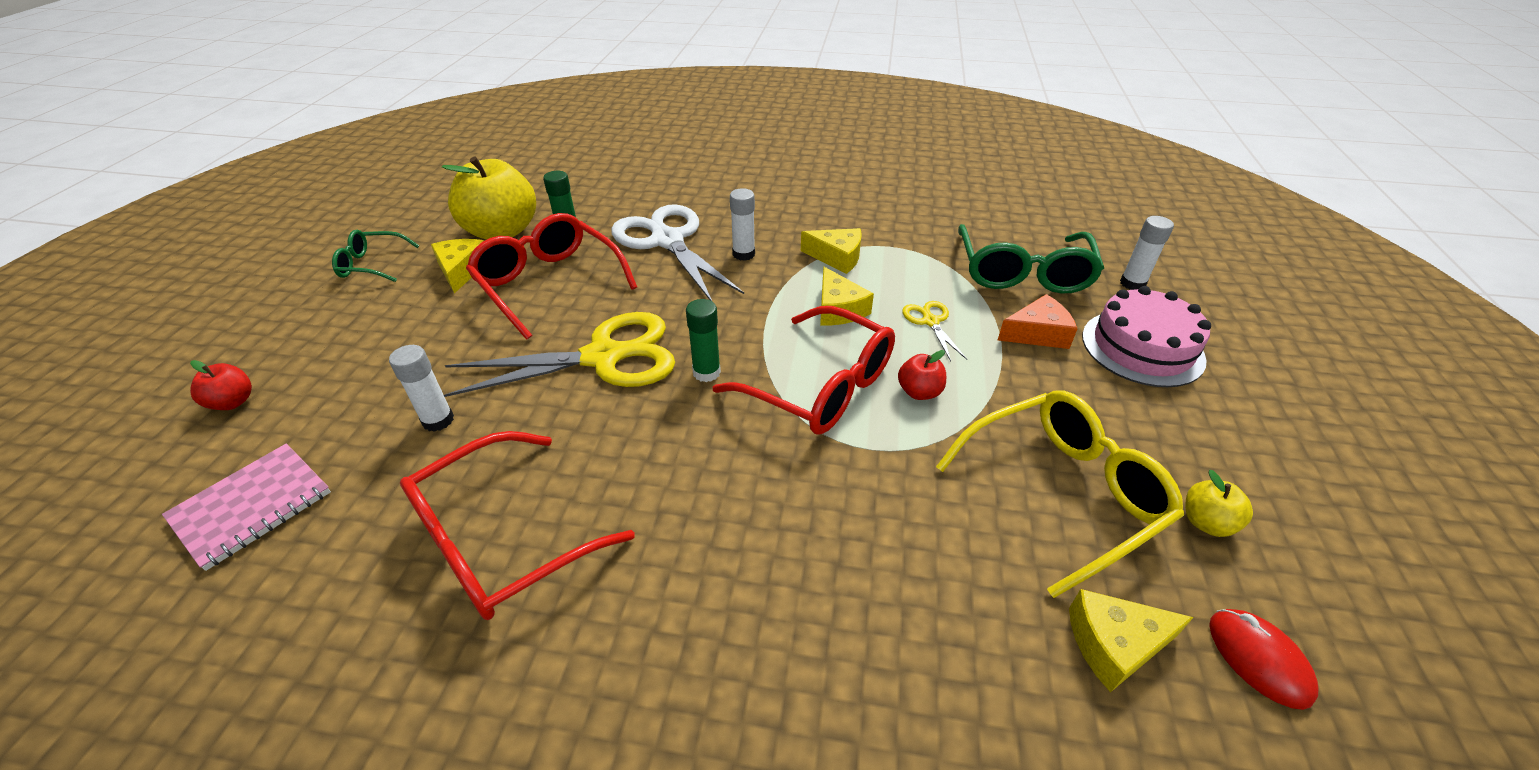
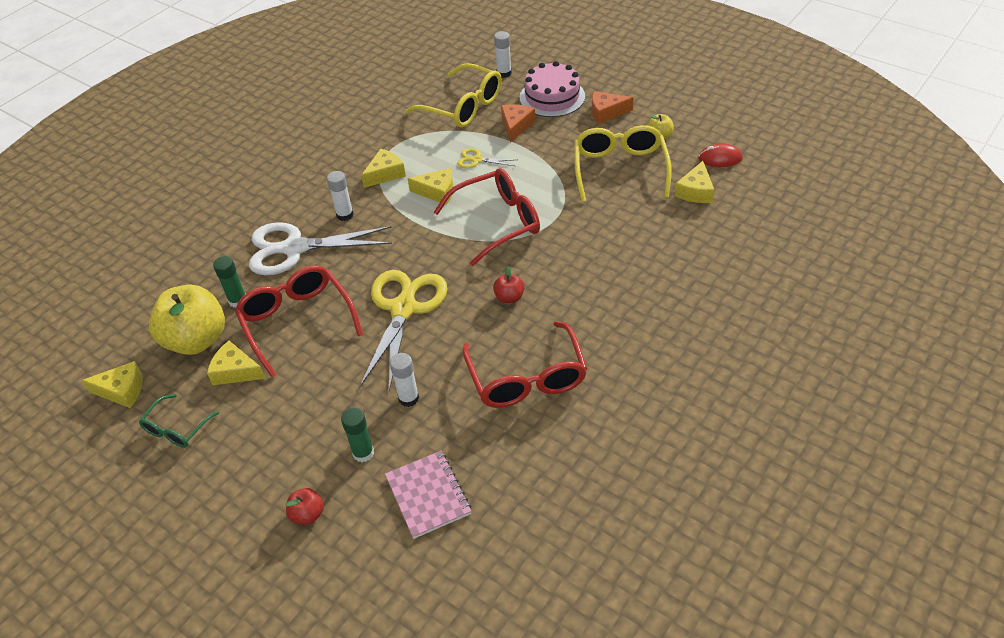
camera: 60 degrees left, 5 degrees up
red glasses [466,213,637,340] -> red glasses turned 75 degrees clockwise [235,265,363,377]
green glue stick [686,299,721,382] -> green glue stick moved to [341,408,374,462]
red apple [898,350,946,400] -> red apple moved to [493,266,525,303]
green glasses [958,224,1104,294] -> yellow glasses [405,63,502,127]
none -> yellow cheese [82,361,143,408]
none -> orange cheese [592,91,634,124]

